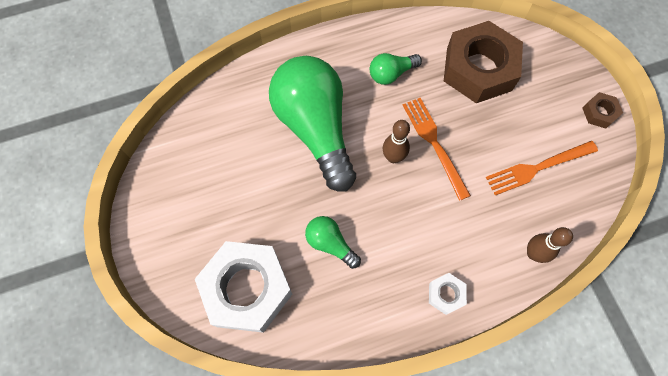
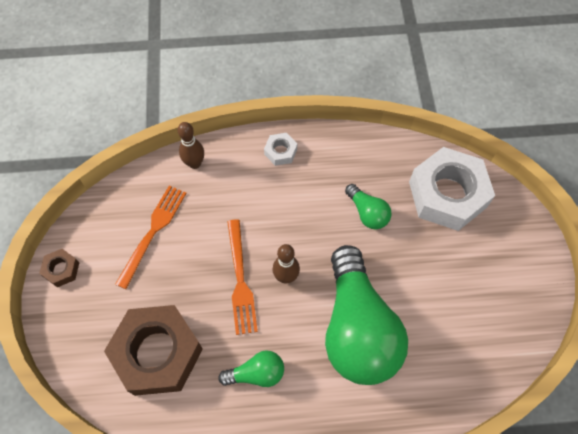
camera: 165 degrees left, 5 degrees down
orange fork [486,141,598,195] -> orange fork turned 60 degrees counterclockwise [115,186,186,289]

